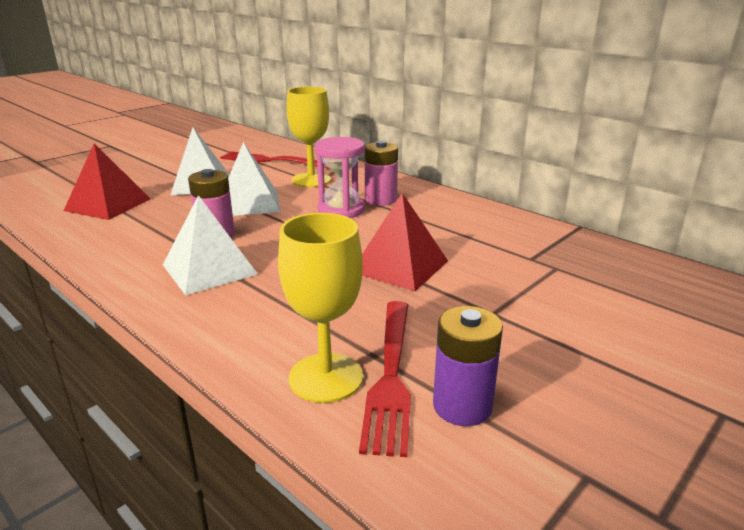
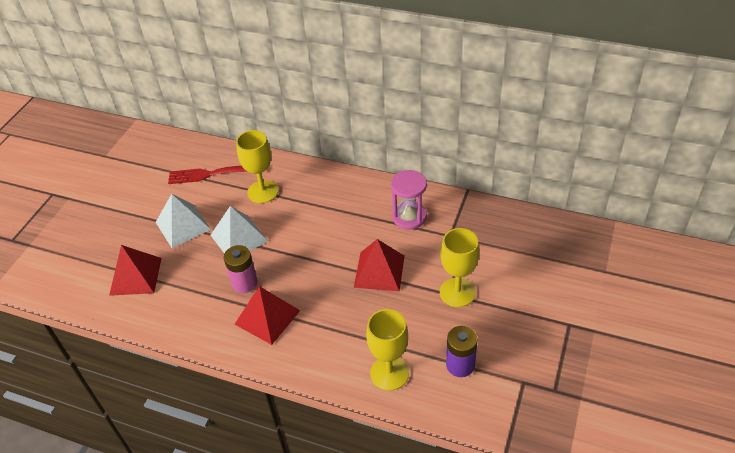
camera: 20 degrees left, 20 degrees up
white pyramid [163,195,258,296] -> red pyramid [235,286,300,345]
pink hourglass [315,137,365,218] -> pink hourglass moved to [391,170,427,230]
red fork [359,301,411,457] -> none
pink battery [365,140,398,206] -> none
none -> yellow goblet [440,228,479,307]

